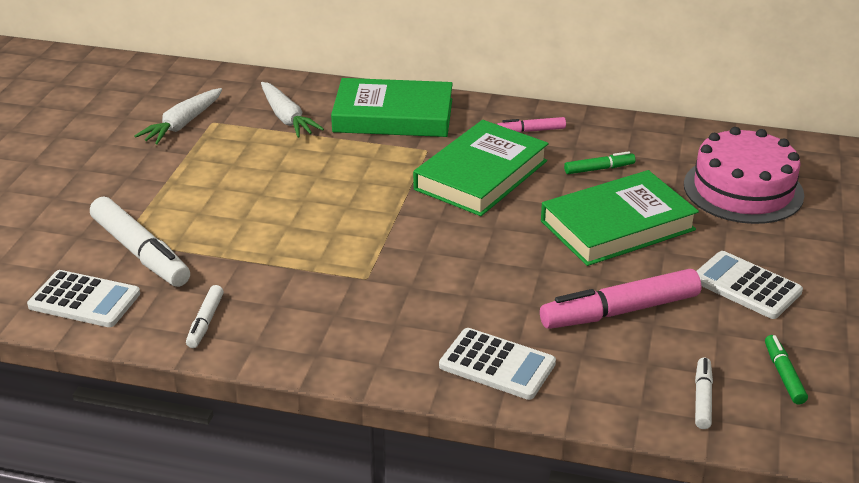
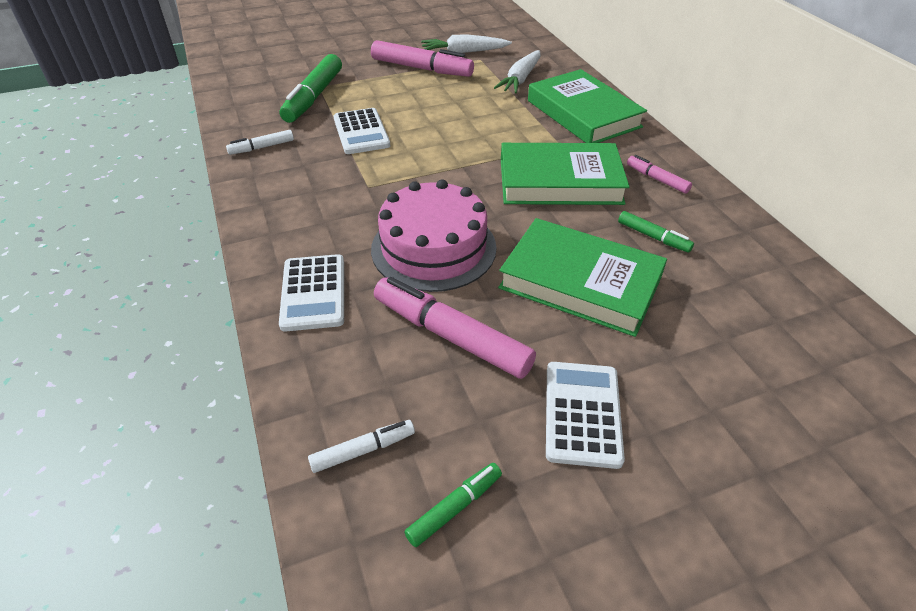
camera: 55 degrees right, 10 degrees up
white calculator [27,270,140,327] -> white calculator moved to [334,108,390,154]
white marker [90,197,190,287] -> green marker [279,54,342,123]
pink cake [684,127,804,224] -> pink cake moved to [371,179,497,292]
none -> pink marker [371,40,474,77]

